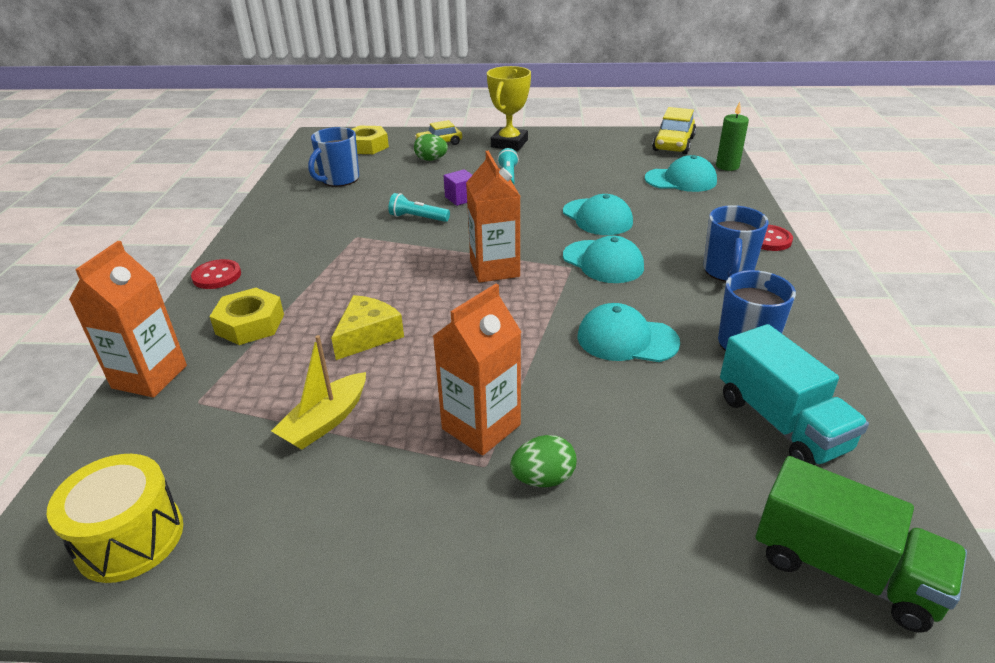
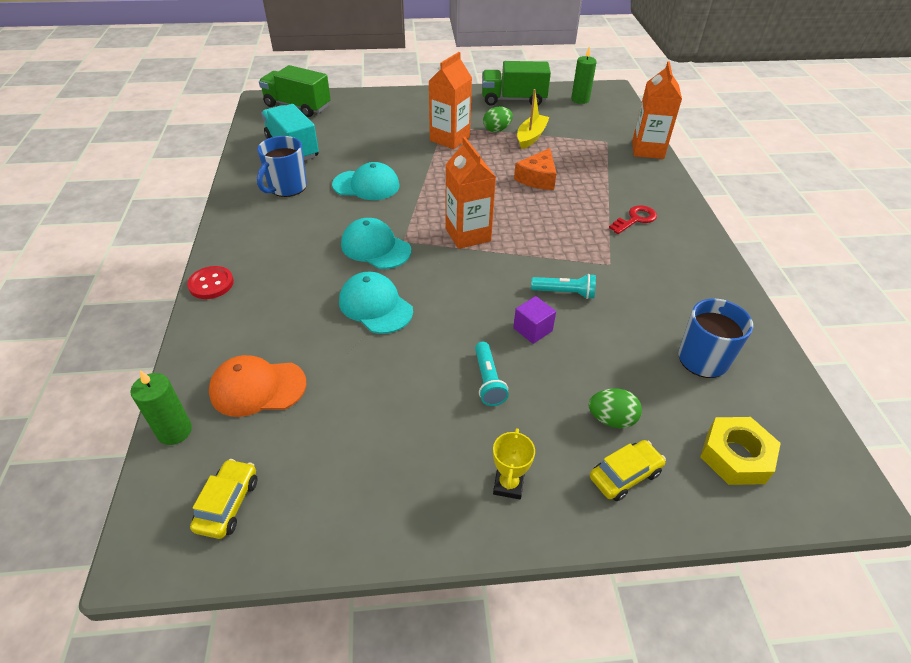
camera: 170 degrees right, 10 degrees up
yellow drum [47,454,183,583] -> green candle [571,46,597,104]
red button [191,259,241,289] -> none
yellow nut [209,288,284,345] -> none
yellow cheese [331,295,404,360] -> orange cheese [514,148,556,190]
yellow trophy [487,66,531,151] -> yellow trophy [493,428,535,499], size x0.55
green egg [510,435,577,487] -> green egg moved to [483,107,513,132]
turquoise cap [645,155,717,192] -> orange cap [209,355,306,417]
yellow car [652,107,696,154] -> yellow car [190,459,258,539], size x0.67
blue mug [703,205,769,282] -> none
none -> green truck [482,61,551,106]
none -> red key [609,205,657,234]

